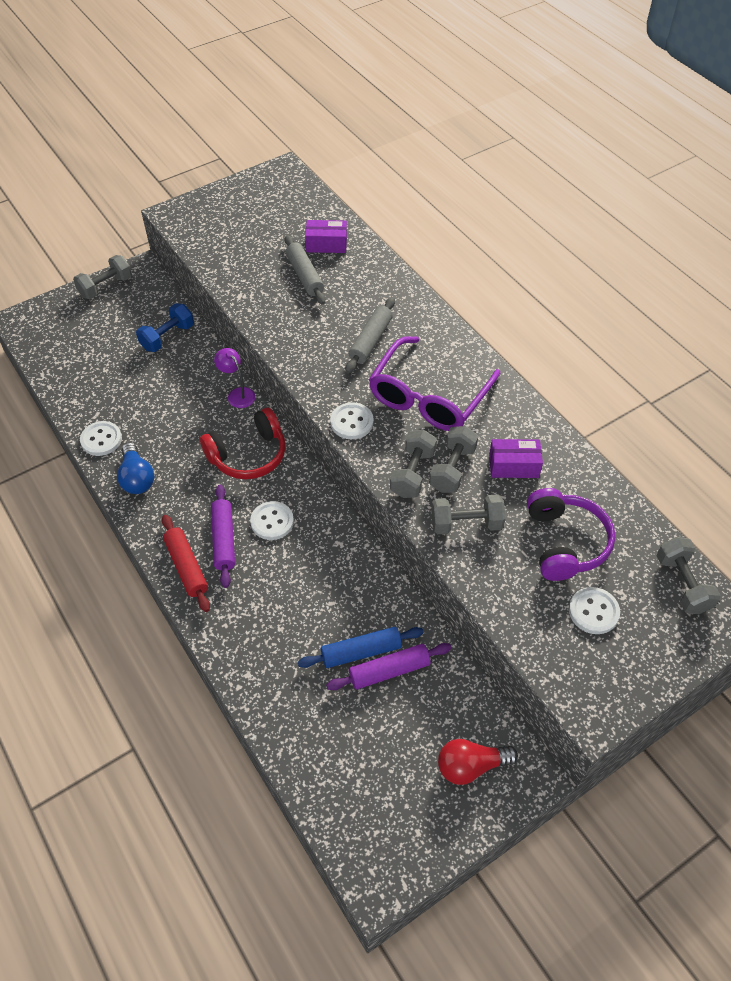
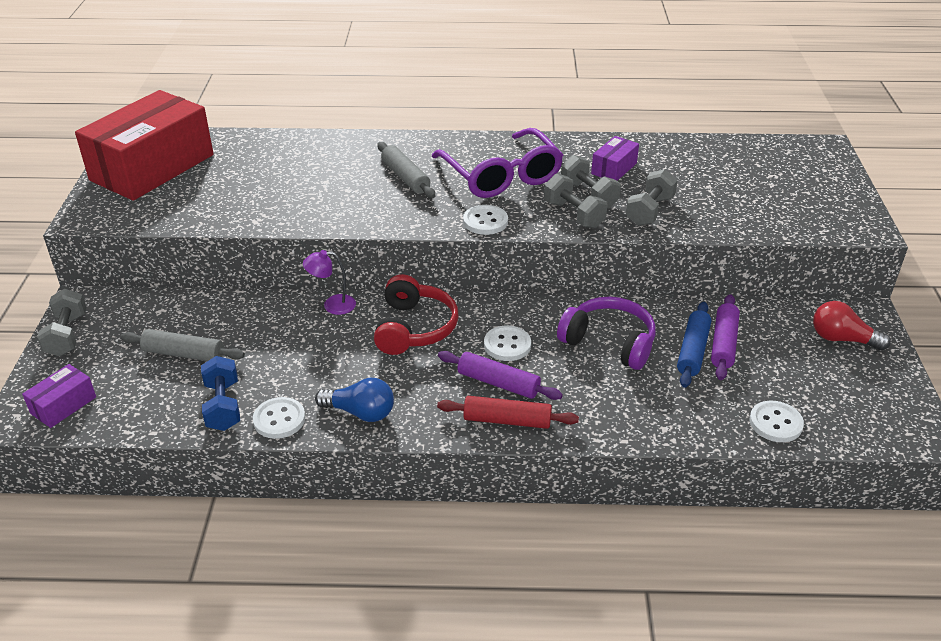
camera: 55 degrees left, 15 degrees down
blue dumbbell [136,303,194,352] -> blue dumbbell moved to [201,356,240,431]
grey rolling pin [284,235,326,305] -> grey rolling pin moved to [120,329,245,361]
purple box [305,220,347,253] -> purple box moved to [22,364,96,428]
red light bulb [438,739,518,785] -> red light bulb turned 90 degrees clockwise [813,301,891,351]
purple headphones [527,488,615,581] -> purple headphones moved to [557,297,656,370]
white button [569,587,620,634] -> white button moved to [749,401,804,442]
grey dumbbell [657,537,721,614] -> none
none -> red box [75,90,214,201]

